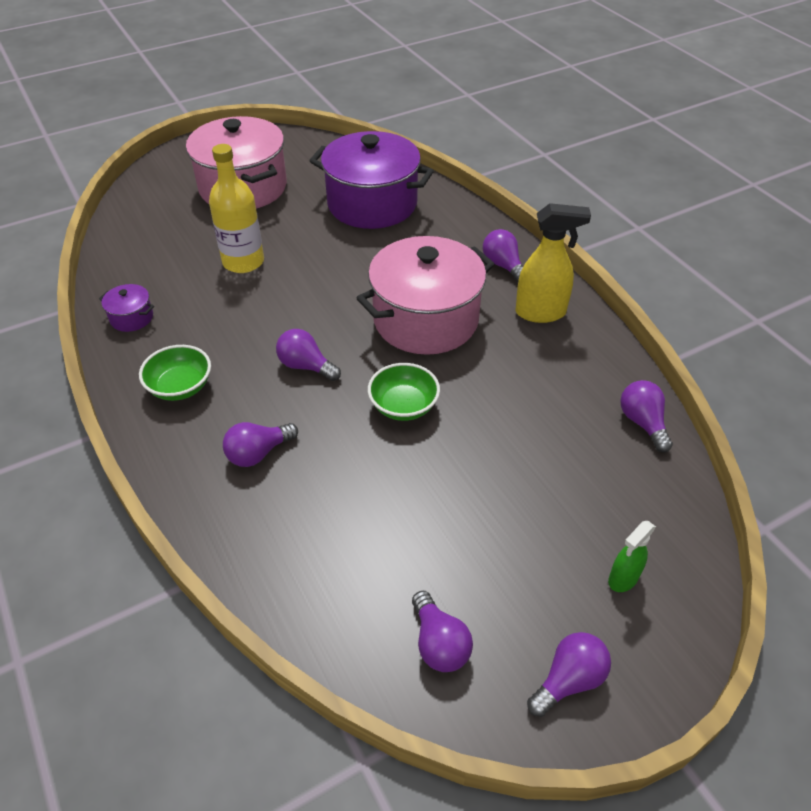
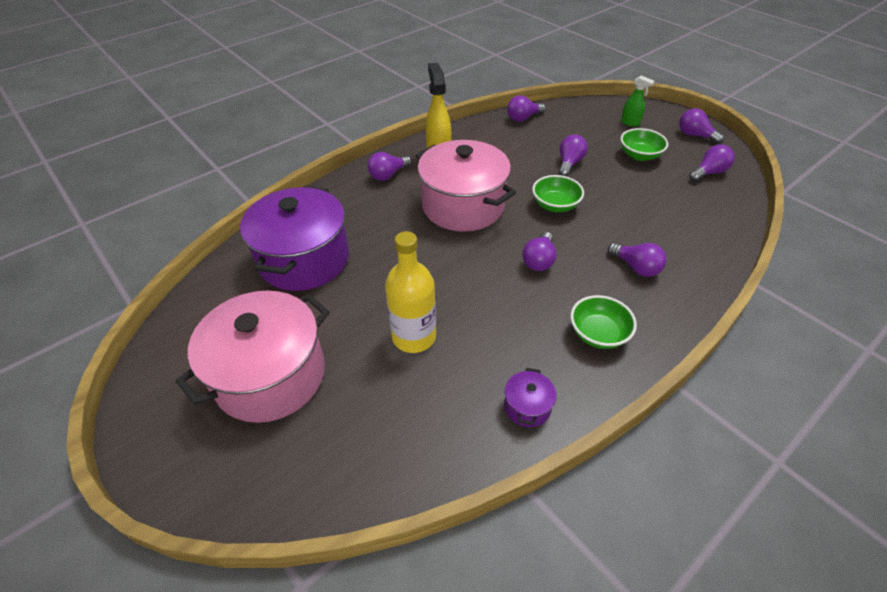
camera: 100 degrees left, 0 degrees up
none -> purple light bulb [559,134,588,176]
none -> green bowl [620,128,668,161]

